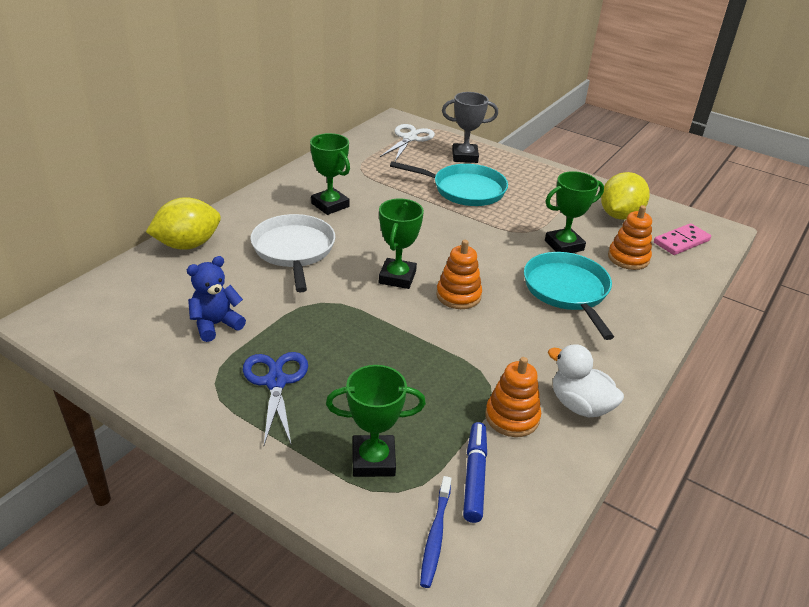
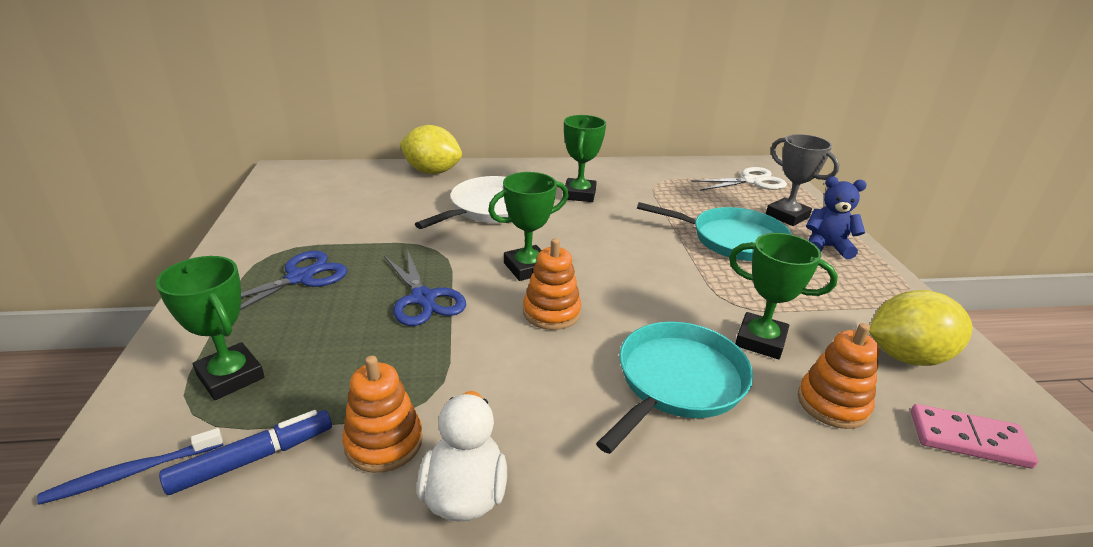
camera: 50 degrees right, 5 degrees down
blue teddy bear [187,256,246,342] -> blue teddy bear moved to [806,176,867,259]
turquoise pan [390,161,508,206] -> turquoise pan turned 45 degrees counterclockwise [637,202,792,261]
none -> blue scissors [384,249,466,326]

